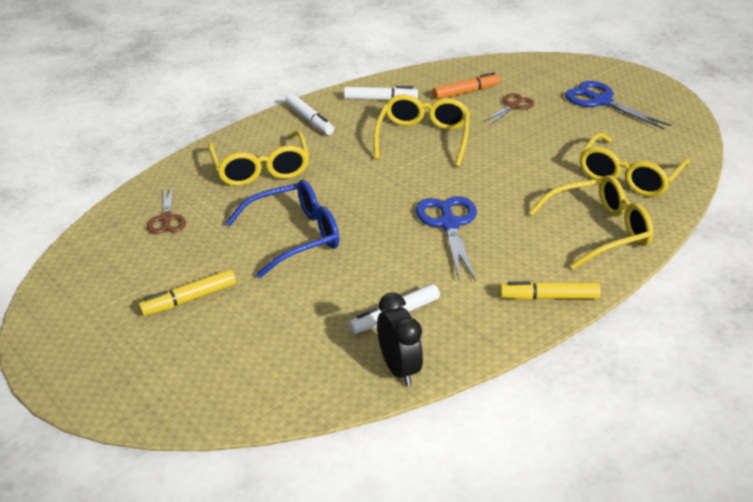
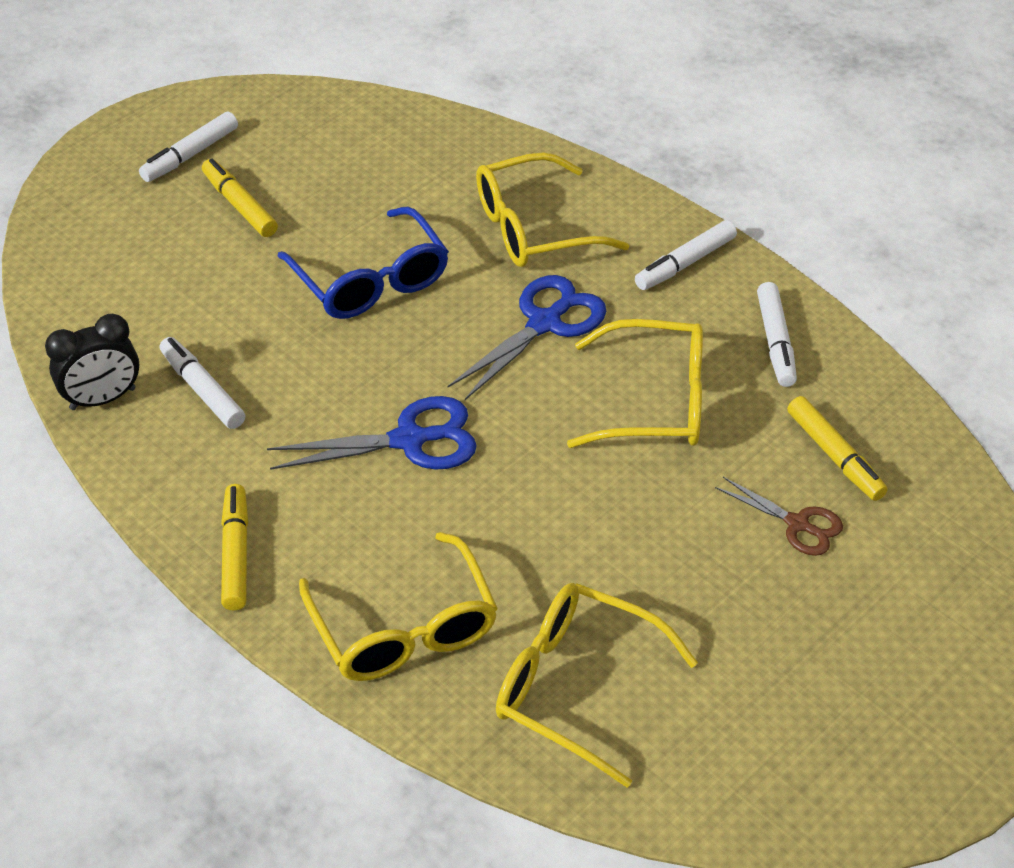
camera: 85 degrees right, 10 degrees up
brown scissors [147,185,186,234] -> none
orange marker [432,72,500,100] -> yellow marker [787,396,888,501]
blue scissors [565,81,671,129] -> blue scissors moved to [447,275,606,400]
none -> white marker [139,111,238,182]

